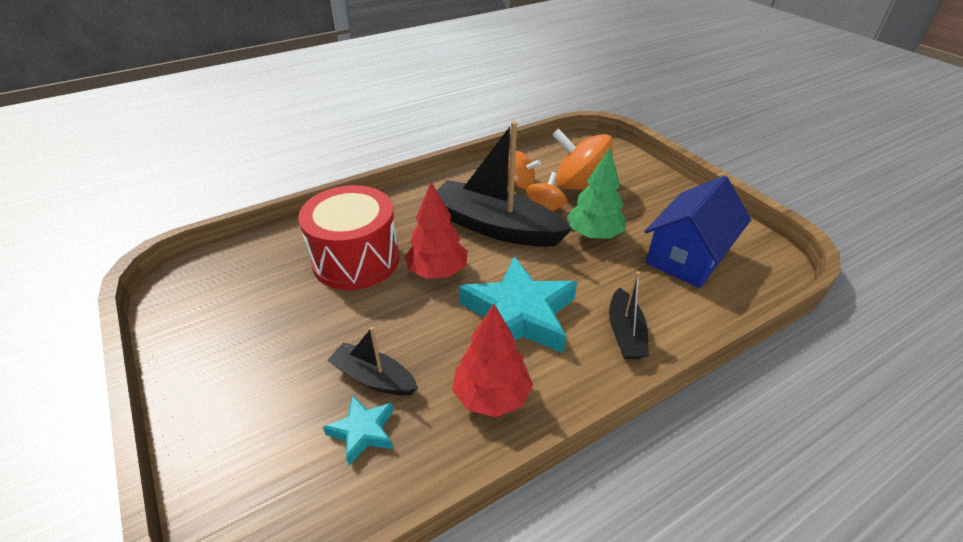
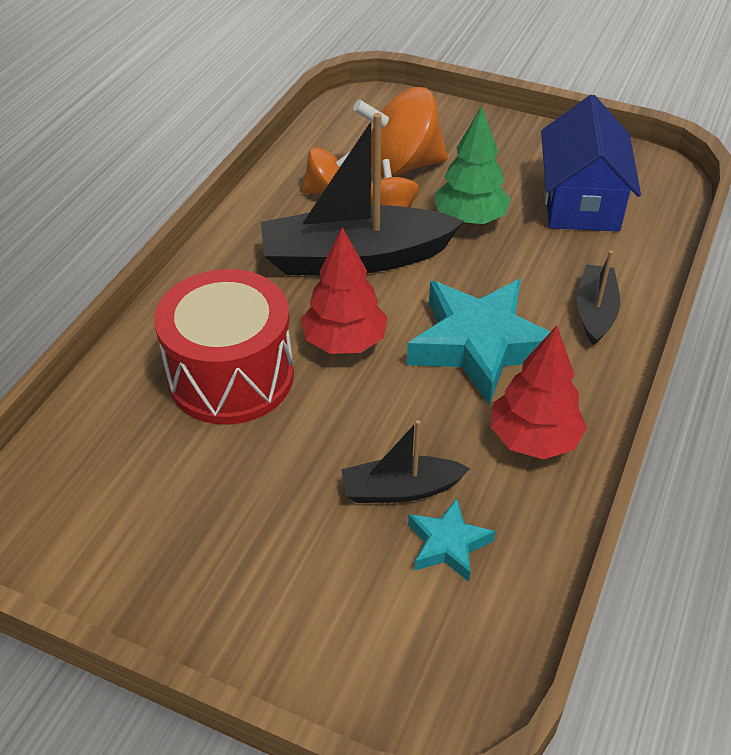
camera: 35 degrees left, 5 degrees up
black boat [609,271,649,359] -> black boat turned 135 degrees counterclockwise [577,250,620,346]

